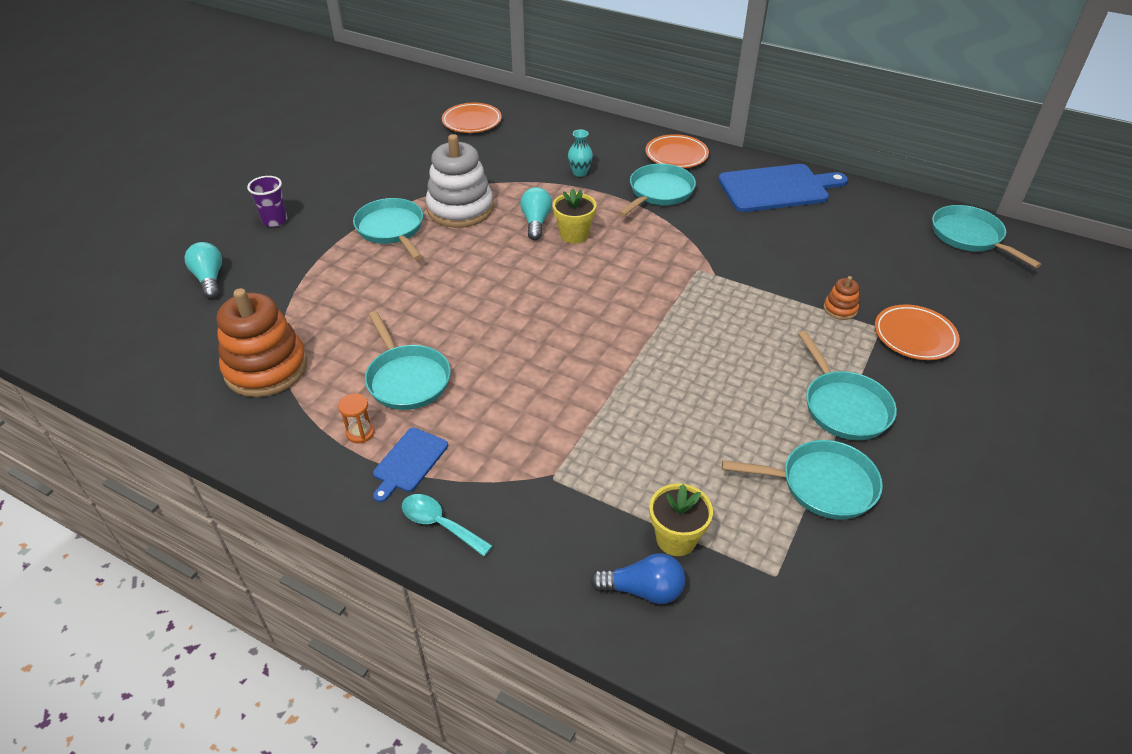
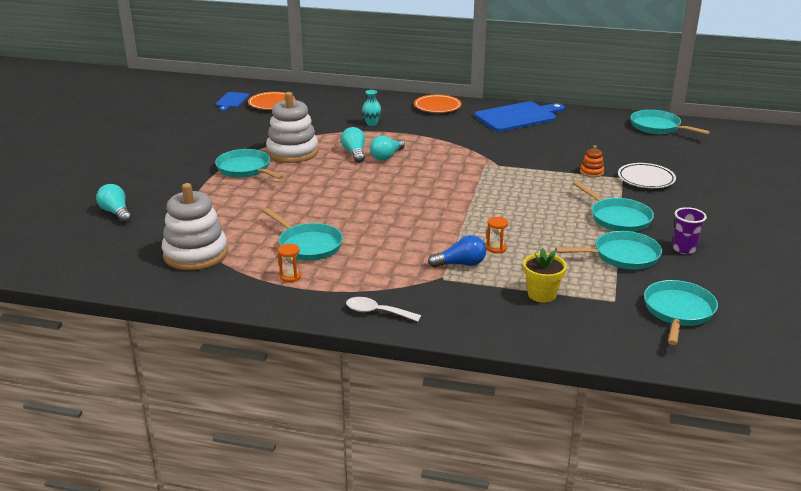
camera: 15 degrees left, 15 degrees down
orange stacking toy [217,288,307,397] -> white stacking toy [162,183,228,270]
purple cup [247,176,287,227] -> purple cup moved to [672,207,707,254]
blue cutting board [373,428,448,502] -> blue cutting board moved to [216,92,249,111]
turquoise spoon [402,494,493,556] -> white spoon [346,297,421,322]
yellow flower pot [553,188,596,244] -> turquoise light bulb [370,136,405,161]
blue light bulb [590,553,685,604] -> blue light bulb moved to [428,235,486,267]
turquoise pan [618,164,696,216] -> turquoise pan moved to [644,280,718,345]
orange plate [875,304,960,360] -> white plate [618,163,676,188]
none -> orange hourglass [486,217,508,253]

